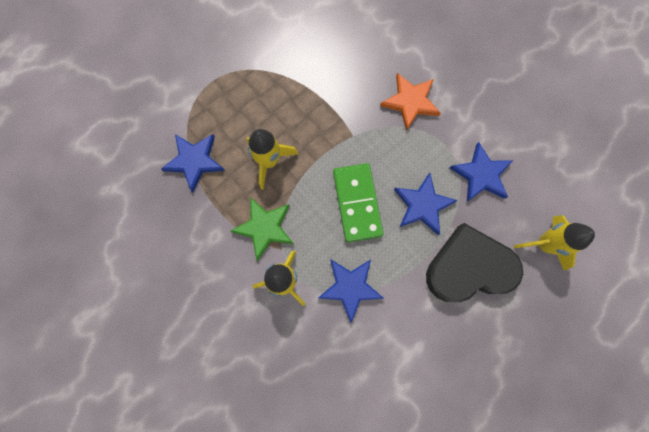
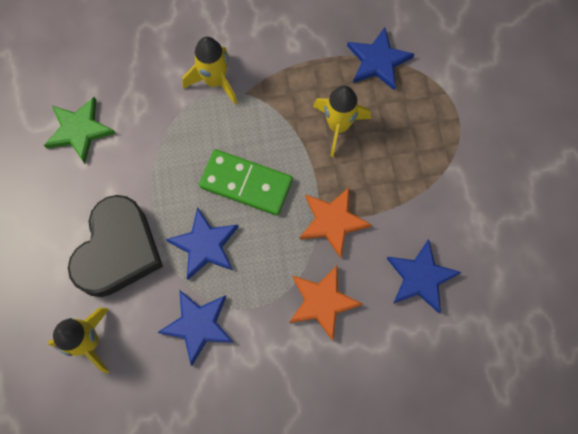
camera: 120 degrees right, 5 degrees down
green star [230,197,294,261] -> green star moved to [44,97,116,163]
blue star [318,259,384,323] -> blue star moved to [387,239,461,313]
none -> orange star [300,188,372,258]

